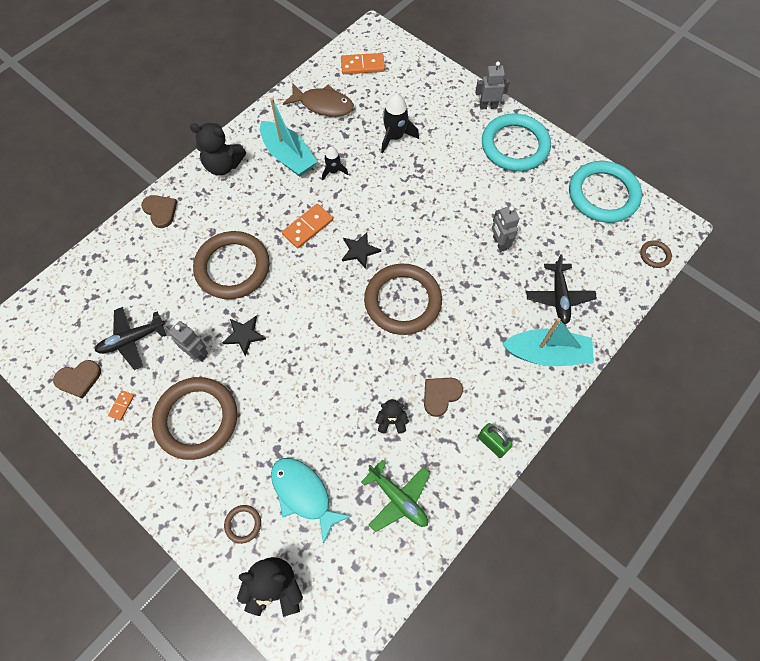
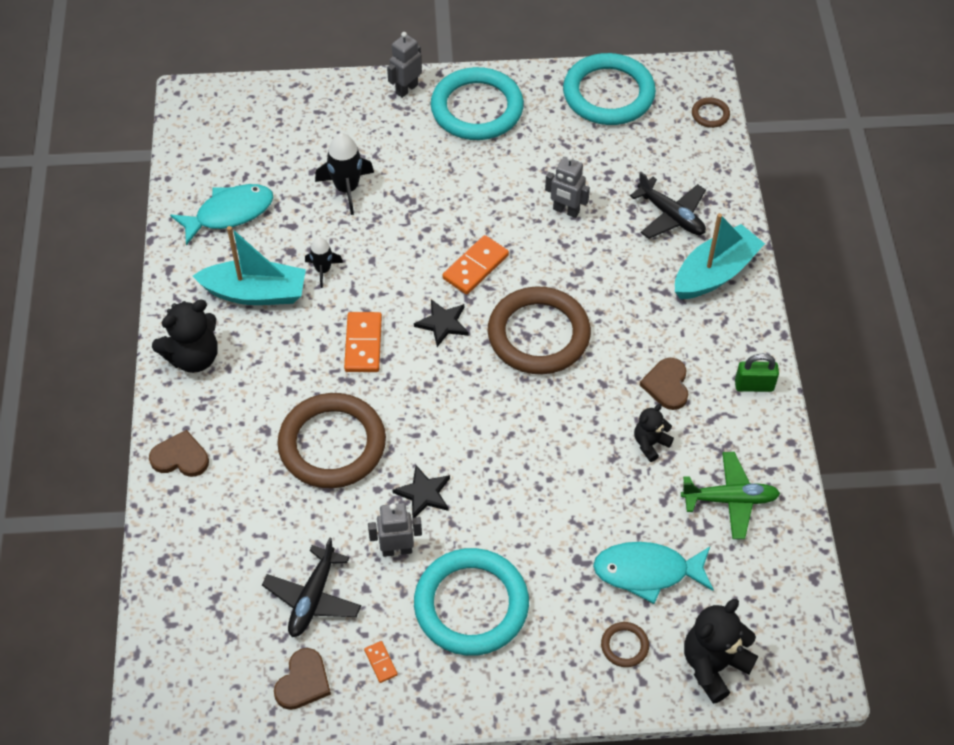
camera: 45 degrees left, 10 degrees down
brown ring [152,377,237,460] -> turquoise ring [414,548,529,656]
brown fish [283,84,354,117] -> turquoise fish [170,184,274,245]
orange domino [341,53,385,74] -> orange domino moved to [442,235,509,295]

